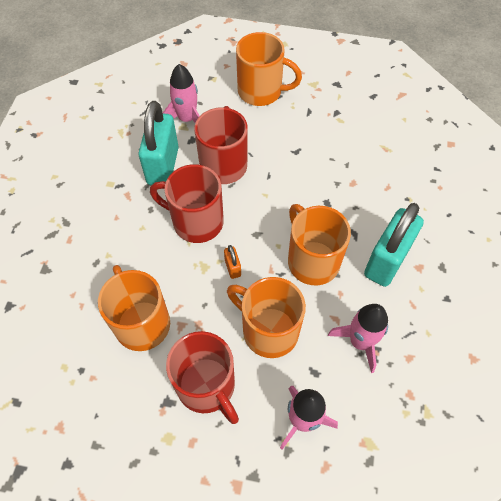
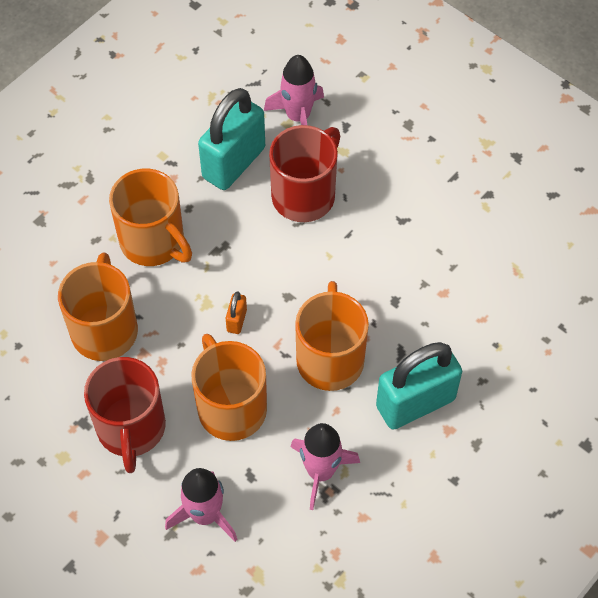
camera: 30 degrees right, 0 degrees up
red mug [150,164,224,243] -> none
orange mug [236,32,302,106] -> orange mug moved to [109,169,192,266]

